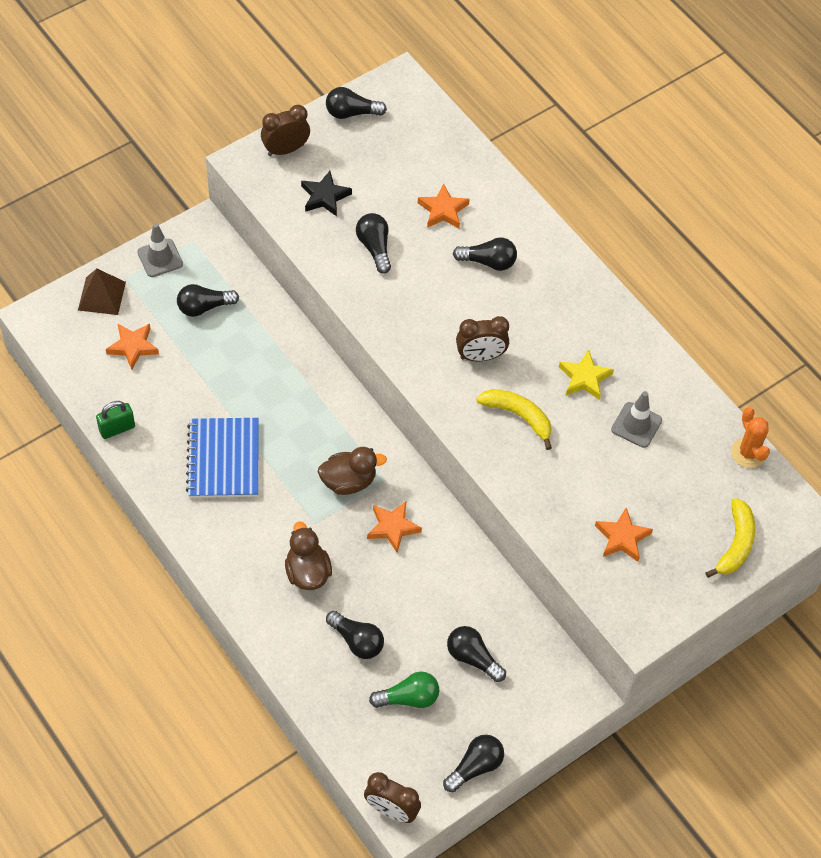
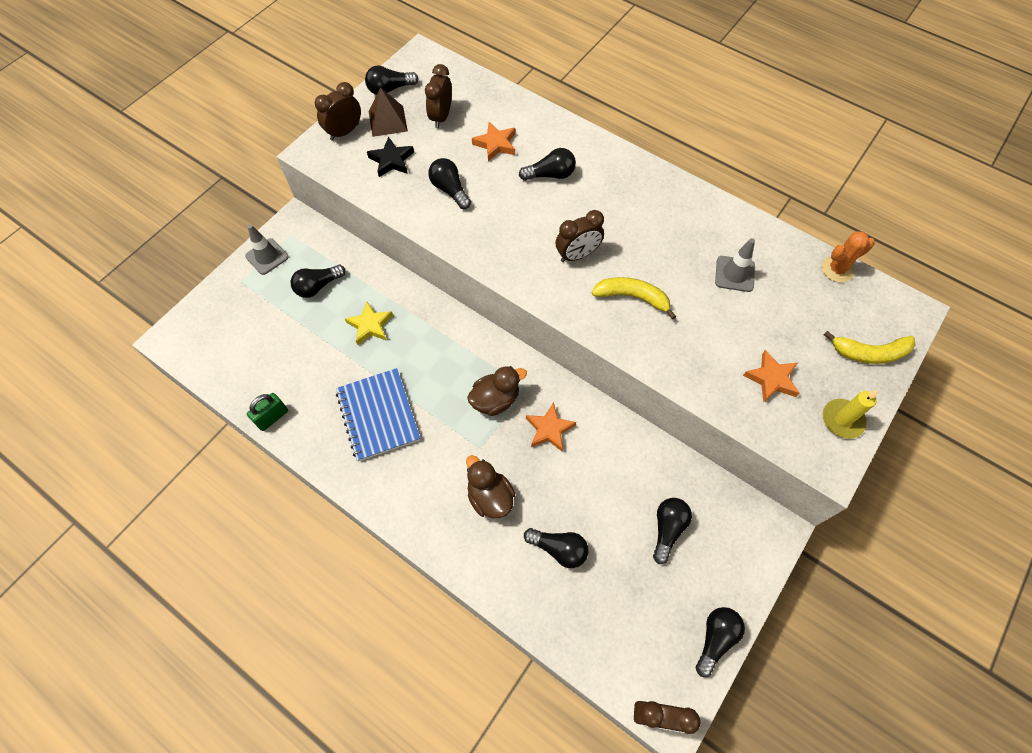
camera: 15 degrees left, 5 degrees up
brown pyramid [78,269,126,315] -> brown pyramid moved to [369,87,408,137]
orange star [106,324,159,370] -> none
green light bulb [369,671,439,708] -> none
black light bulb [447,626,506,682] -> black light bulb turned 90 degrees clockwise [653,498,692,564]
yellow star [559,349,614,400] -> yellow star moved to [345,301,393,345]
yellow banana [705,498,755,578] -> yellow banana turned 90 degrees clockwise [824,331,916,364]
orange cactus [731,407,770,468] -> orange cactus turned 75 degrees counterclockwise [822,231,874,282]
none -> brown clock [425,64,452,128]
none -> yellow candle [823,390,878,439]

